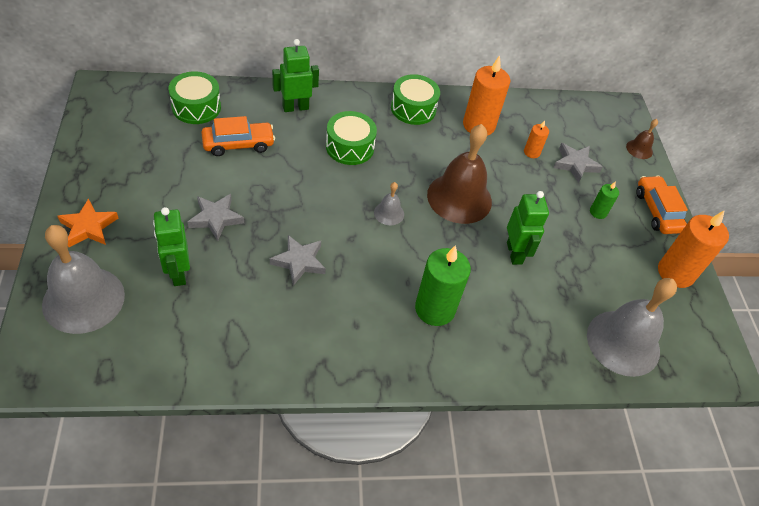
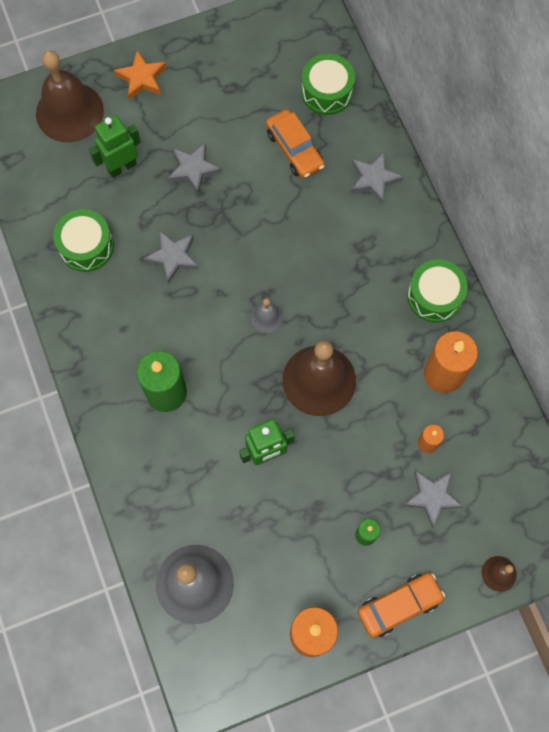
camera: 80 degrees right, 20 degrees up
grey bell [42,225,125,334] -> brown bell [36,50,104,142]
green robot [272,39,319,112] -> grey star [351,152,403,204]
green drum [326,111,377,165] -> green drum moved to [54,209,114,272]

